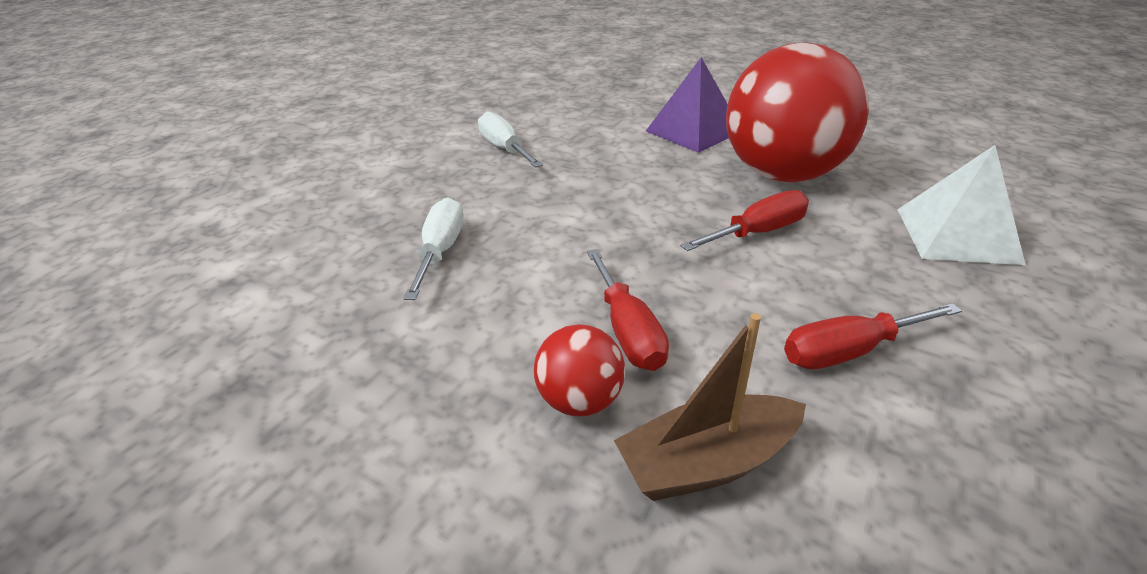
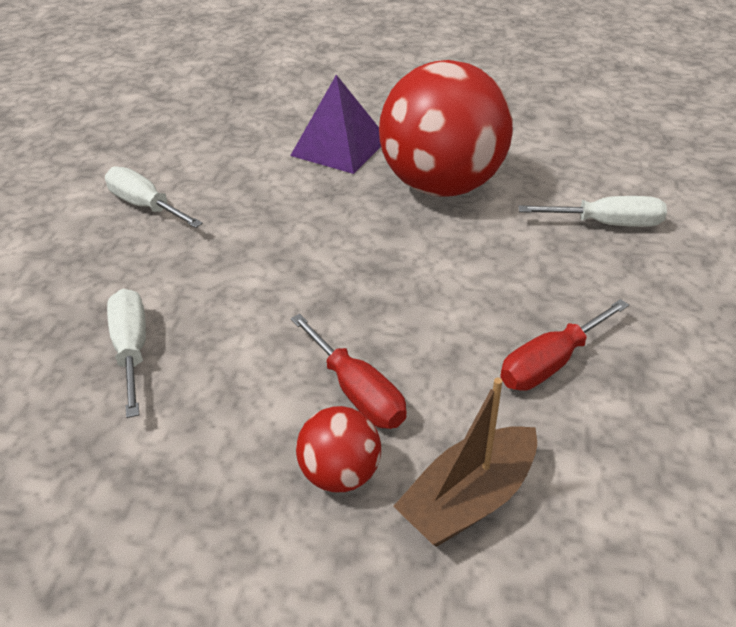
camera: 20 degrees left, 5 degrees up
red screwdriver [681,190,809,251] -> none
white pyramid [898,145,1026,265] -> white screwdriver [518,196,667,227]

